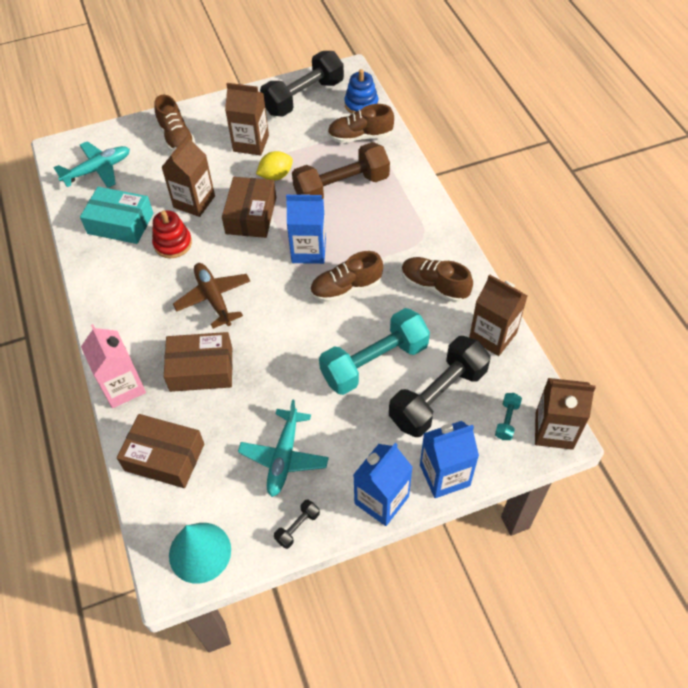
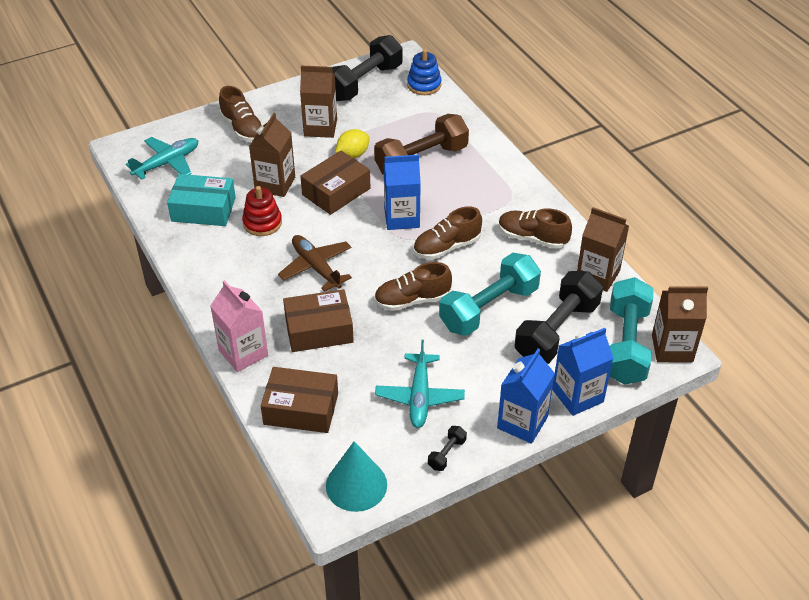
camera: 10 degrees left, 10 degrees down
brown box [222,177,276,238] -> brown box turned 45 degrees clockwise [300,151,370,215]
brown shoe [327,104,394,143] -> brown shoe moved to [374,262,452,311]
turquoise dumbbell [495,393,522,440] -> turquoise dumbbell [610,277,654,385], size x2.43

